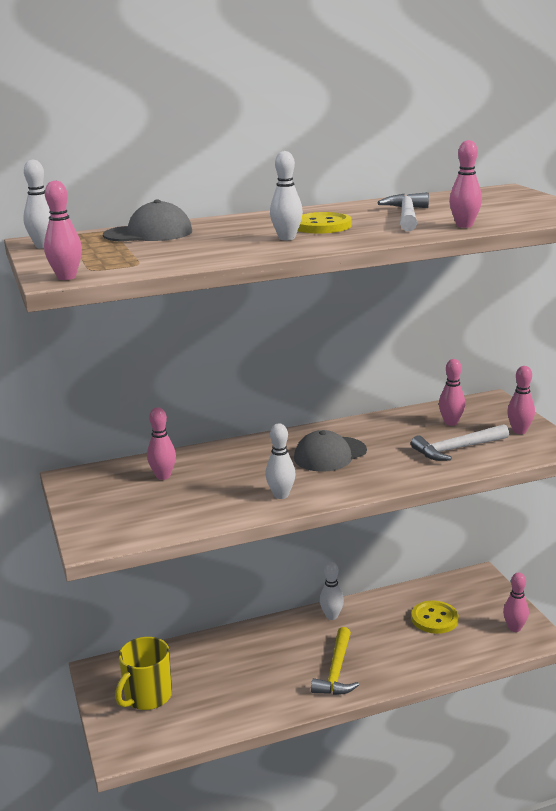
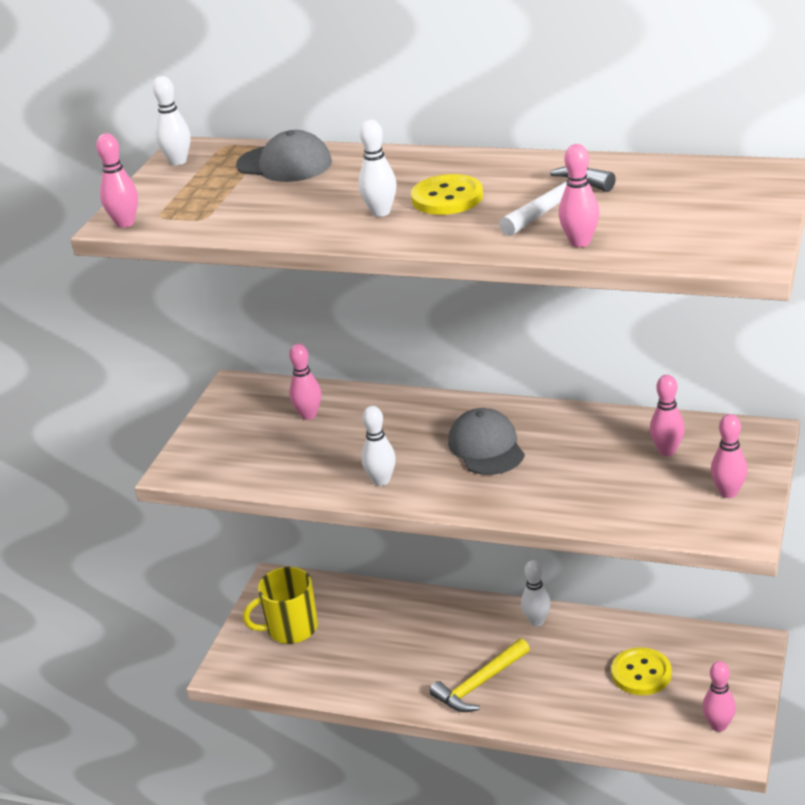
camera: 40 degrees right, 10 degrees up
grey cap [294,430,367,472] -> grey cap turned 75 degrees clockwise [448,408,525,475]
white hammer [411,424,509,461] -> none

